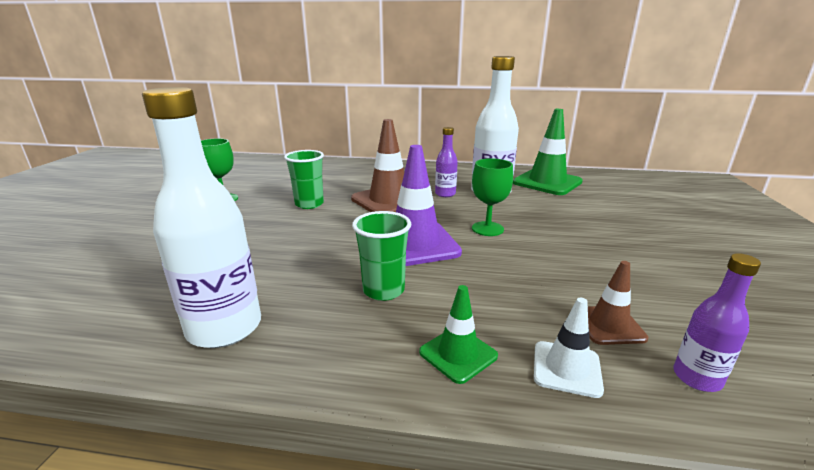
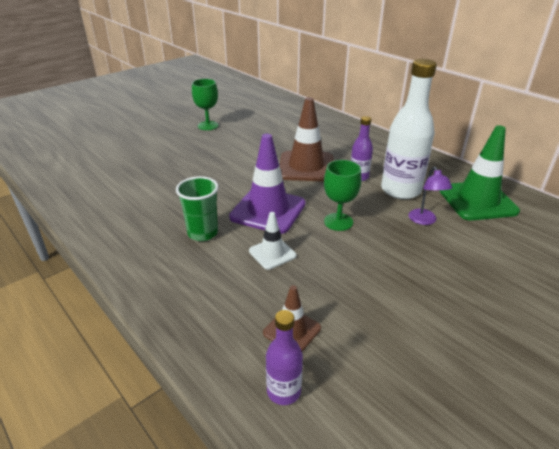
camera: 40 degrees right, 10 degrees up
white bottle [142,87,261,348] -> none
green cup [284,150,324,209] -> none
green traffic cone [419,285,498,384] -> none
white traffic cone [534,298,604,398] -> white traffic cone moved to [249,212,296,270]
none -> purple lamp [409,167,452,225]

